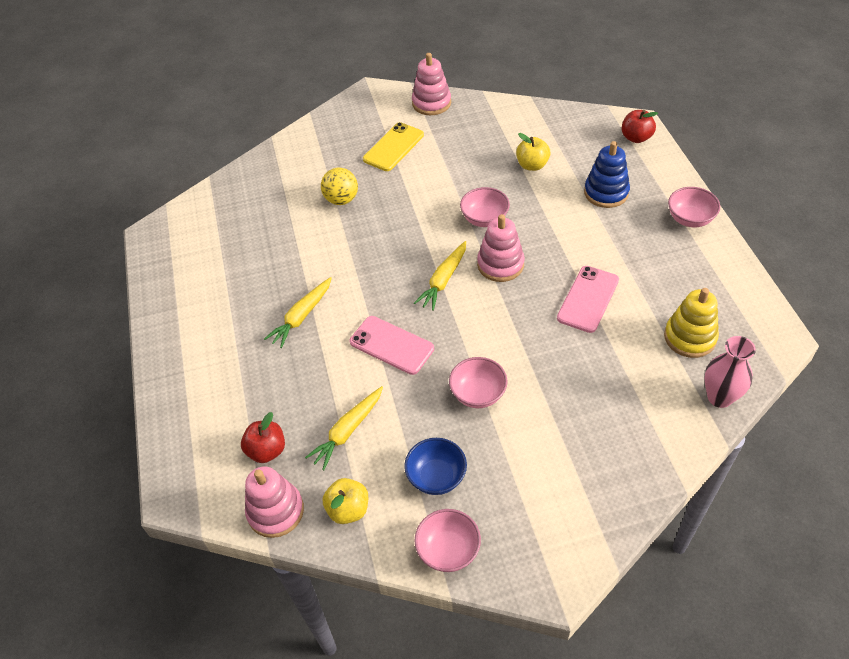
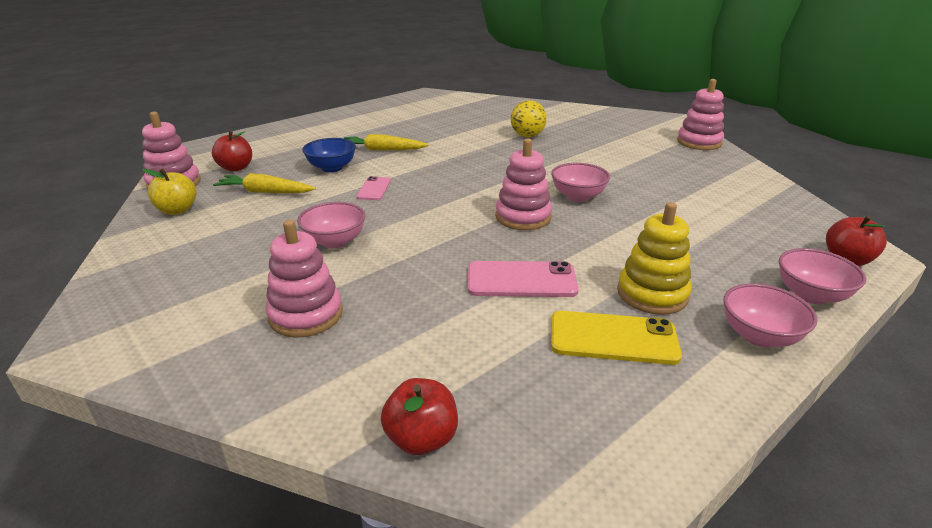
camera: 60 degrees right, 20 degrees down
pink phone [350,316,434,375] -> pink phone [357,176,391,200], size x0.59
yellow phone [363,122,424,171] -> yellow phone moved to [551,311,682,365]
blue bowl [404,438,467,495] -> blue bowl moved to [302,138,356,172]
yellow carrot [414,241,466,311] -> none
pink bowl [414,509,481,572] -> pink bowl moved to [779,248,866,304]
yellow apple [516,133,551,171] -> none
blue stacking toy [584,141,630,208] -> none
yellow stacking toy [664,288,719,358] -> yellow stacking toy moved to [617,202,692,315]
pink vase [704,336,756,408] -> red apple [381,378,458,455]
none -> pink stacking toy [266,220,343,338]

